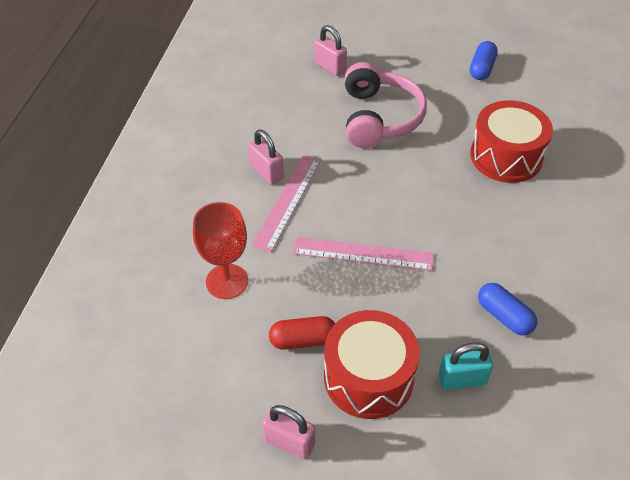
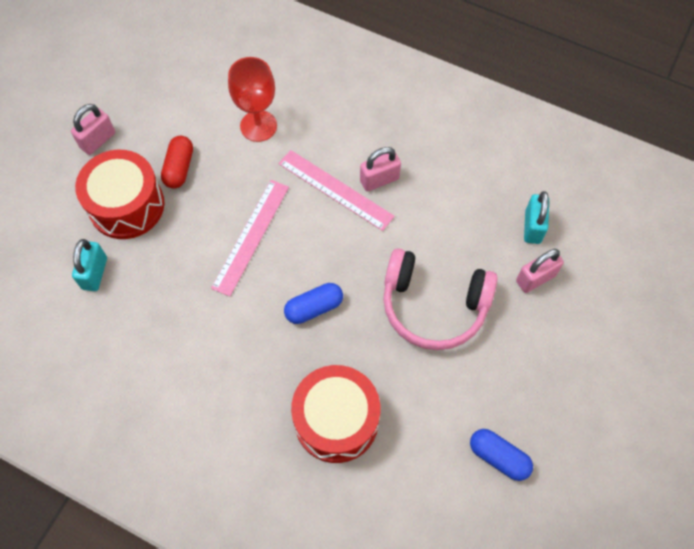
camera: 105 degrees right, 15 degrees up
blue capsule [478,283,537,335] -> blue capsule moved to [284,283,343,324]
none -> turquoise padlock [524,191,549,244]

